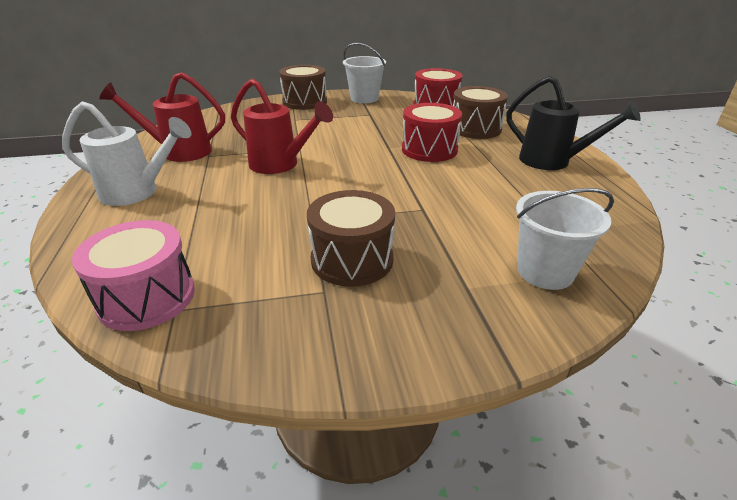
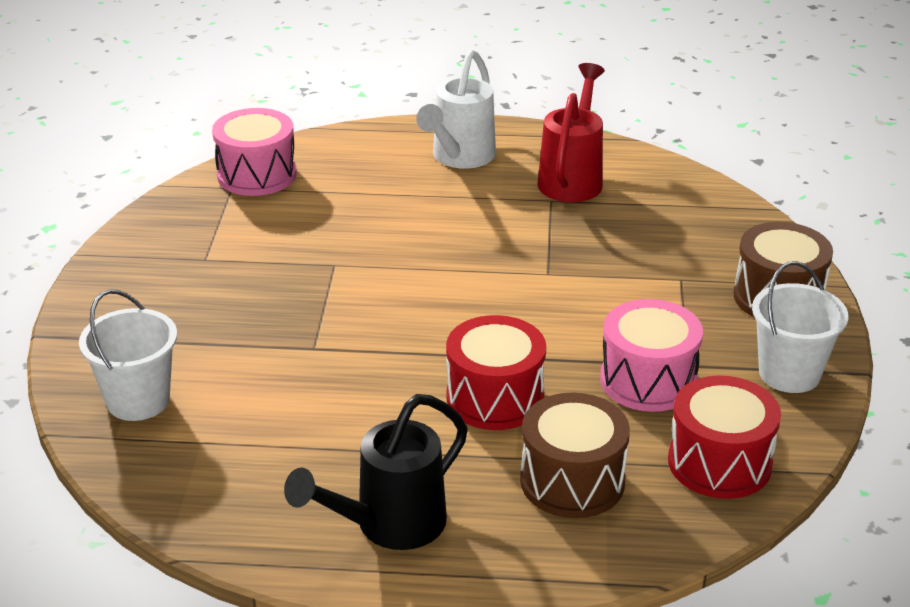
camera: 105 degrees right, 0 degrees up
red watering can [231,79,333,174] -> none
brown drum [307,190,395,287] -> none
none -> pink drum [600,299,703,412]

